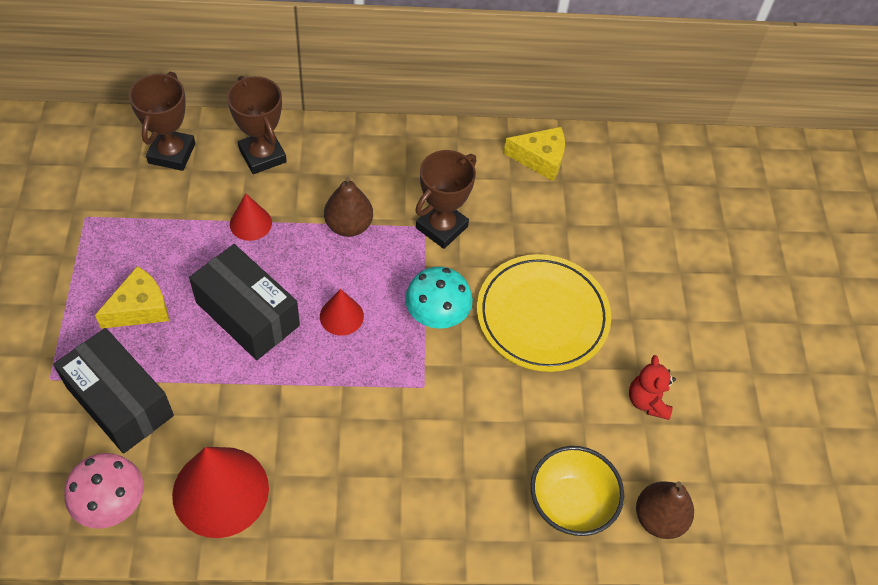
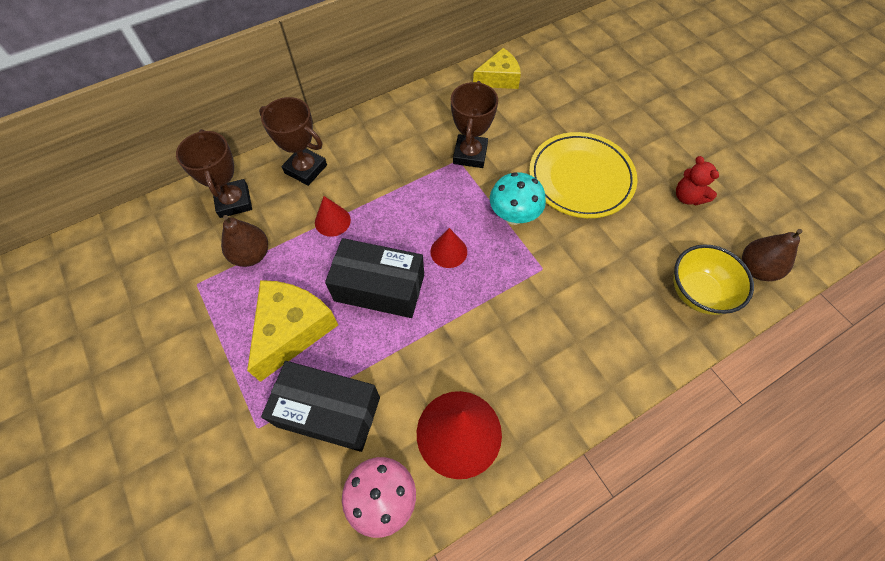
camera: 25 degrees left, 5 degrees up
yellow cheese [95,266,169,329] -> yellow cheese [247,280,338,382], size x1.52
brown pear [324,177,373,237] -> brown pear moved to [221,215,268,267]

